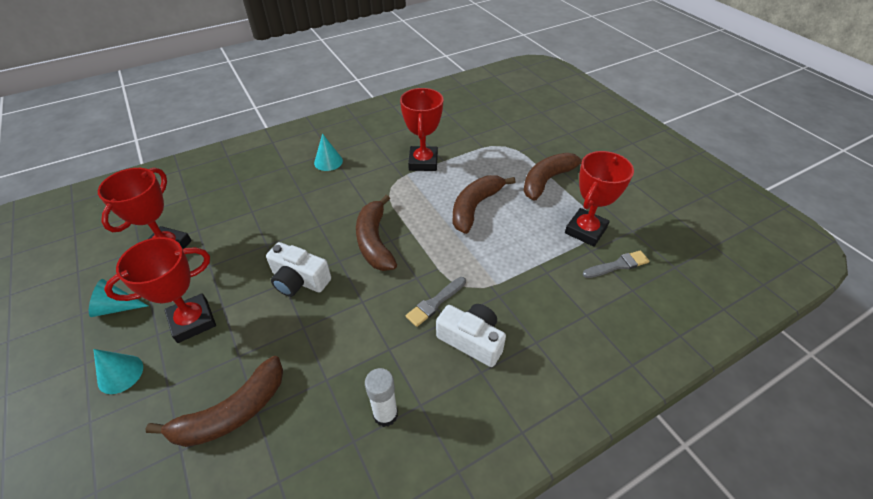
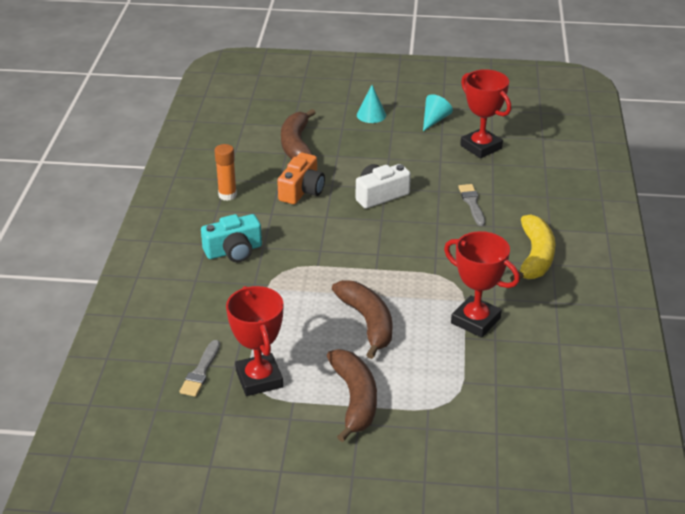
camera: 125 degrees right, 10 degrees down
red trophy [104,237,216,343] -> none
turquoise cone [314,133,343,171] -> yellow banana [510,214,555,282]
brown banana [356,195,397,271] -> none
white glue stick [365,368,398,427] -> orange glue stick [215,144,237,201]
grey brush [406,277,466,327] -> grey brush moved to [458,184,485,226]
white camera [436,304,506,367] -> turquoise camera [201,214,262,263]
none -> orange camera [277,153,325,204]

